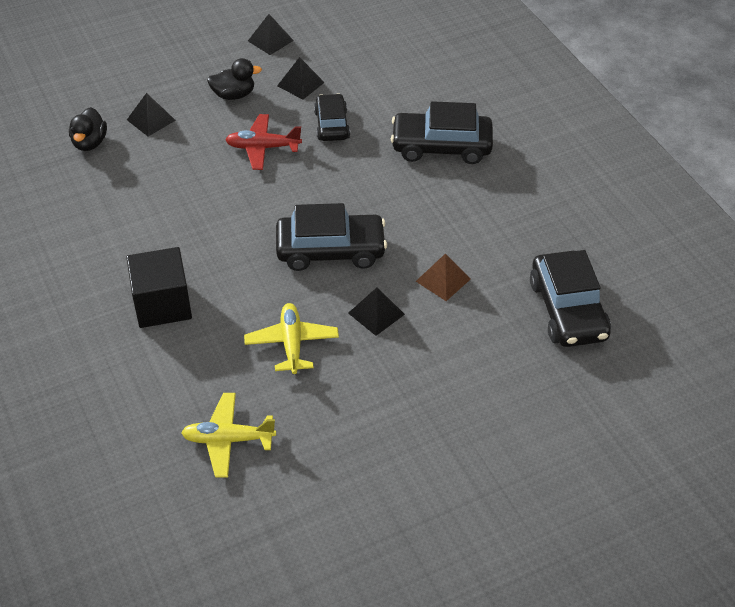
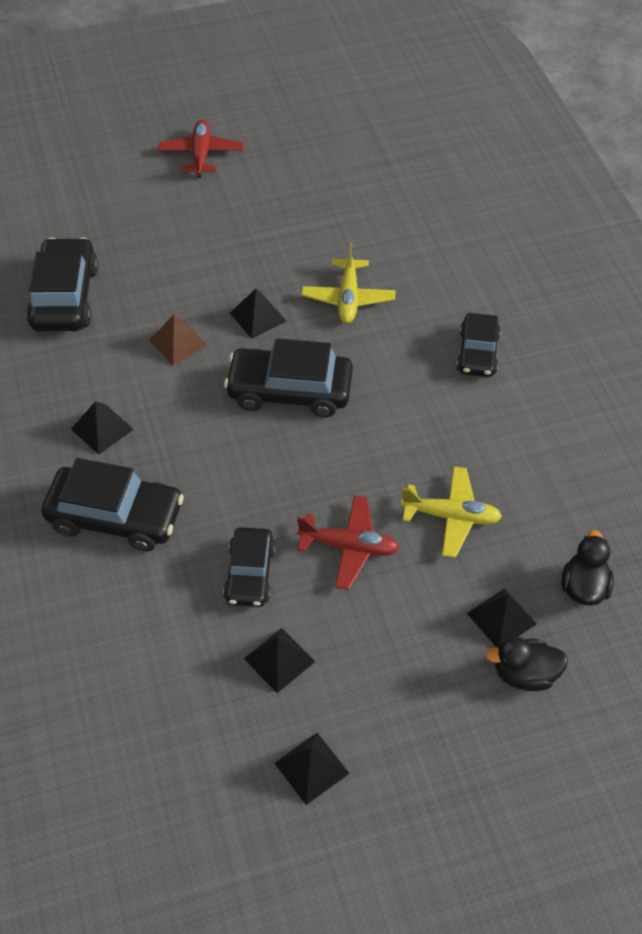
camera: 170 degrees left, 5 degrees up
black cube [126,247,192,328] -> black car [456,313,501,377]
yellow plane [181,393,276,477] -> yellow plane moved to [401,466,502,558]
black duck [207,58,262,100] -> black duck moved to [485,637,568,691]
none -> black pyramid [71,401,134,455]
none -> red plane [158,120,243,178]

